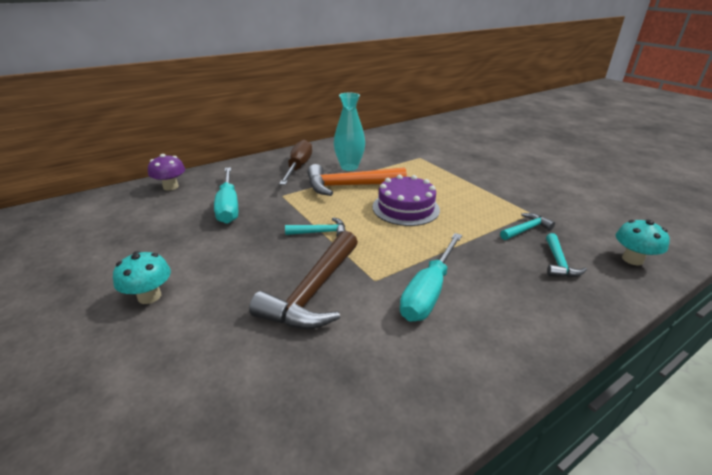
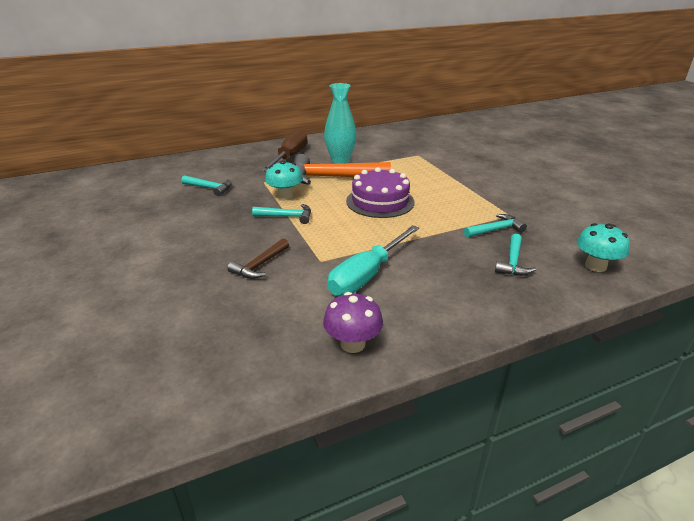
camera: 10 degrees right, 0 degrees up
turquoise mushroom [113,251,171,304] -> turquoise mushroom moved to [265,160,303,200]
purple mushroom [148,154,185,190] -> purple mushroom moved to [323,292,383,353]
turquoise screwdriver [214,167,238,224] -> turquoise hammer [181,175,232,196]
brown hammer [249,231,358,329] -> brown hammer [227,238,289,279], size x0.51

